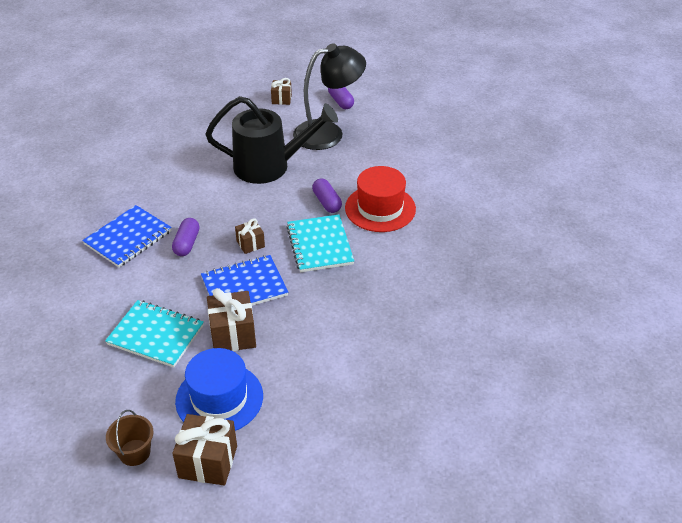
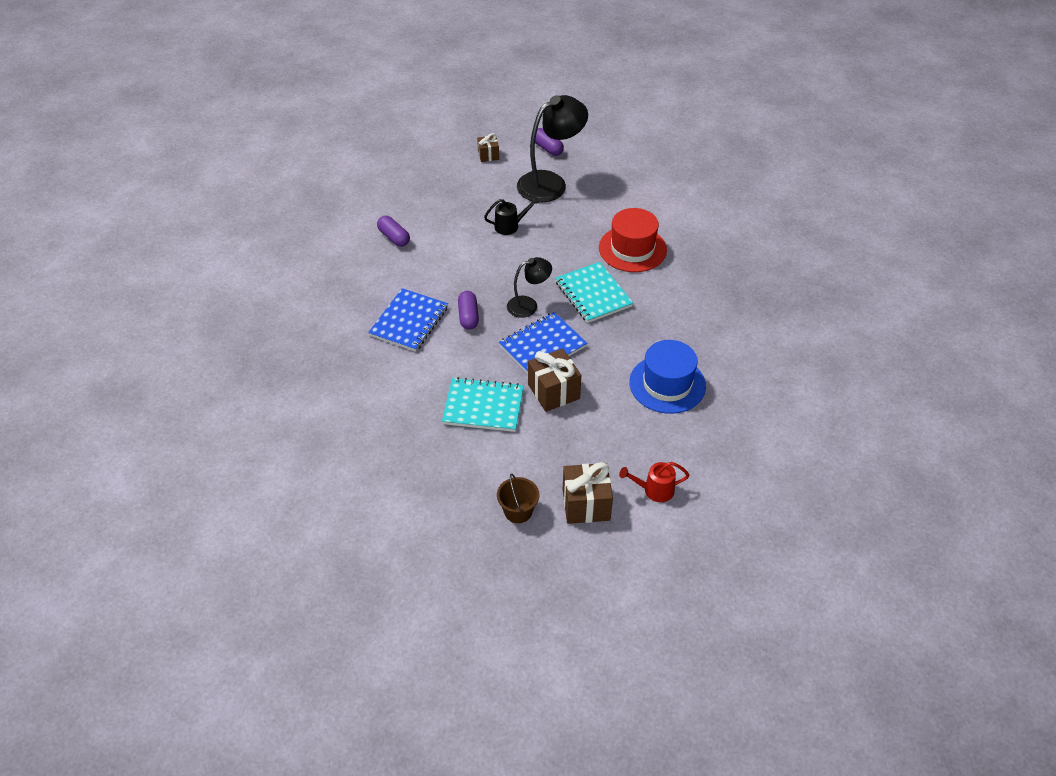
camera: 15 degrees left, 5 degrees up
blue hat [175,348,263,431] -> blue hat moved to [629,340,706,414]
black watering can [205,96,338,184] -> black watering can [484,196,540,235], size x0.44
brown gift [235,218,265,254] -> black lamp [507,257,552,318]
purple capsule [312,178,342,213] -> purple capsule moved to [377,216,410,247]
none -> red watering can [619,462,689,502]

